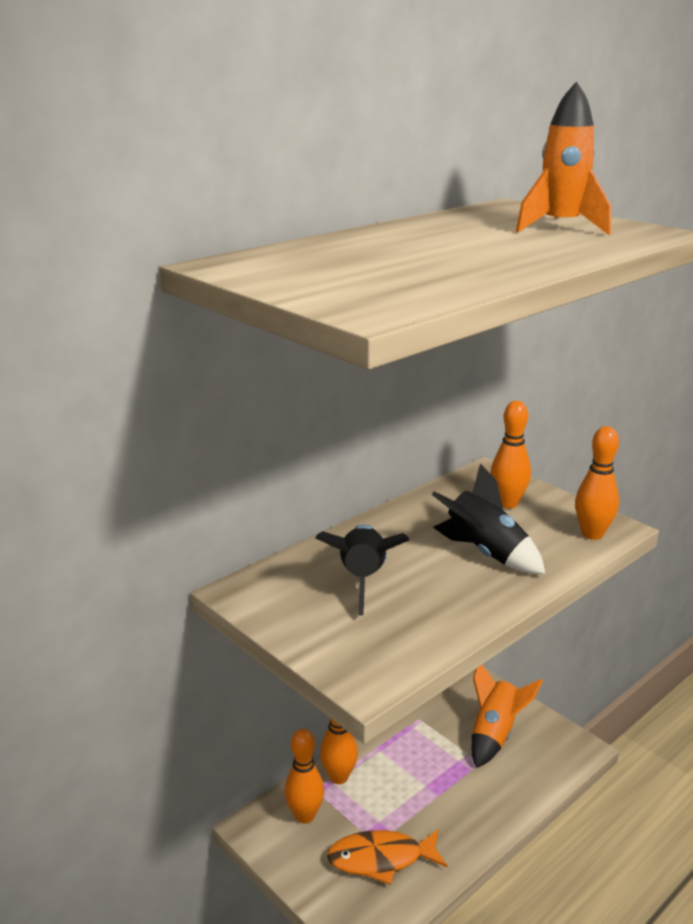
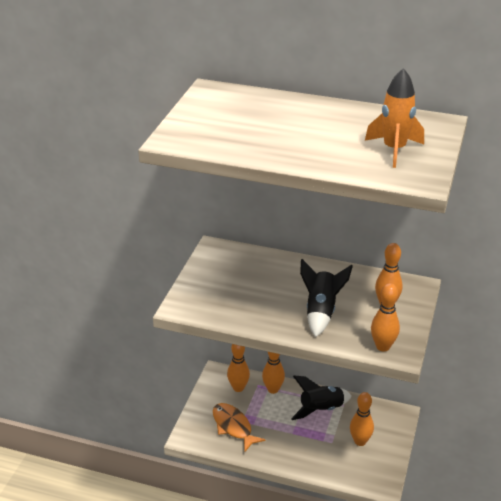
camera: 60 degrees right, 10 degrees up
black rocket [315,525,409,616] -> black rocket moved to [291,375,351,420]
orange rocket [471,664,543,768] -> orange bowling pin [350,392,374,446]

